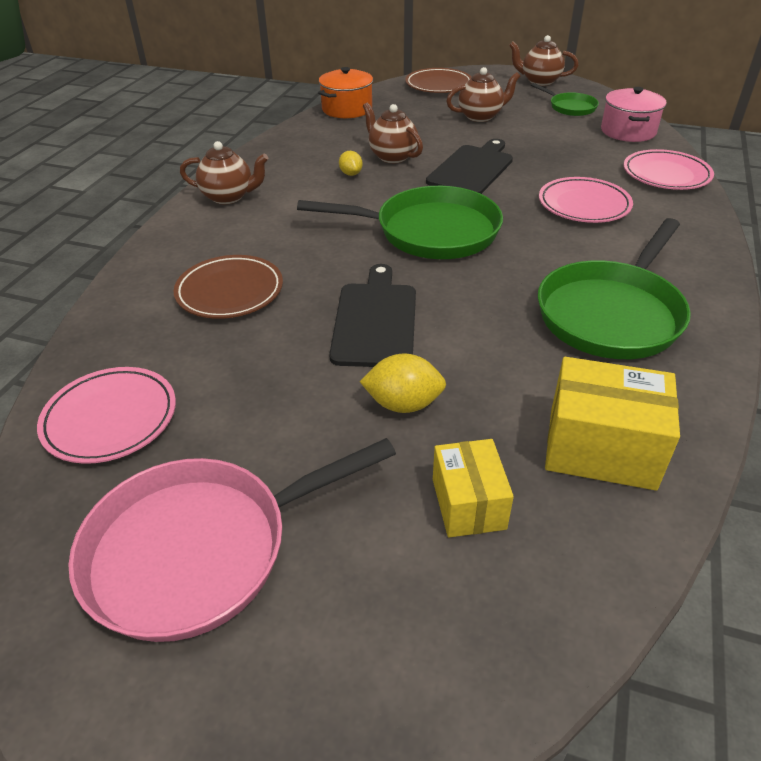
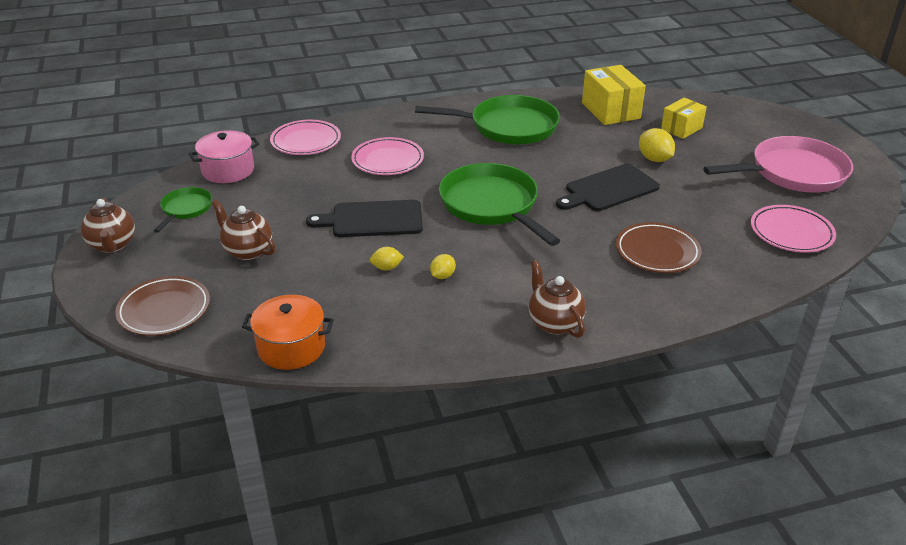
camera: 125 degrees left, 5 degrees down
pink pan [68,438,396,642] -> pink pan turned 45 degrees counterclockwise [704,136,853,193]
brown teapot [363,103,423,163] -> yellow lemon [370,247,404,270]

